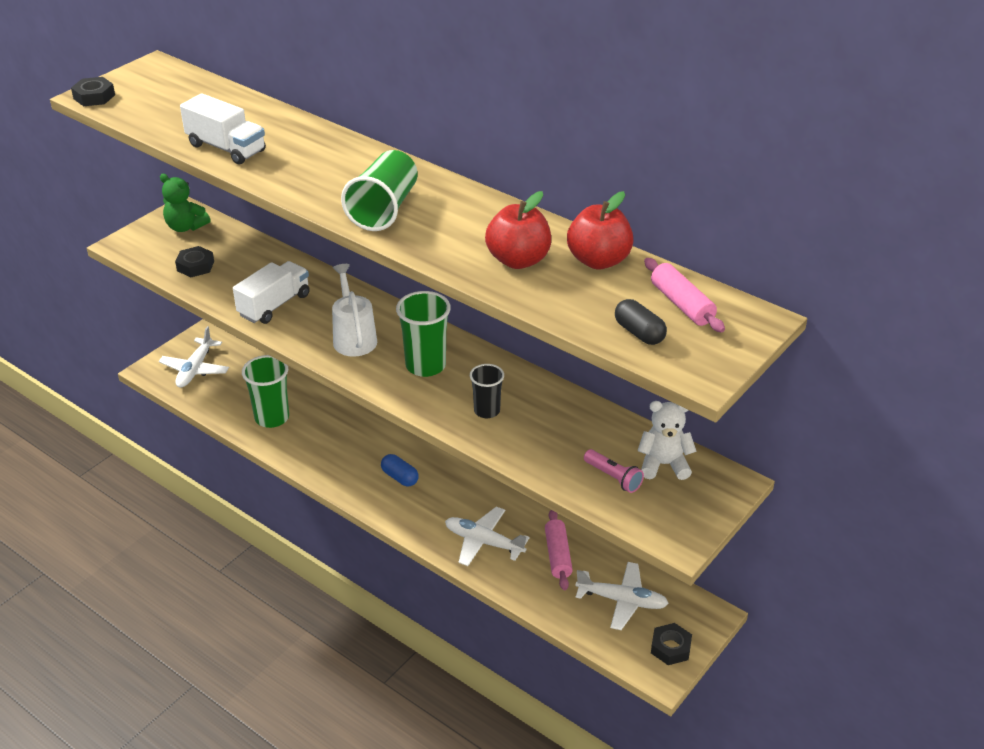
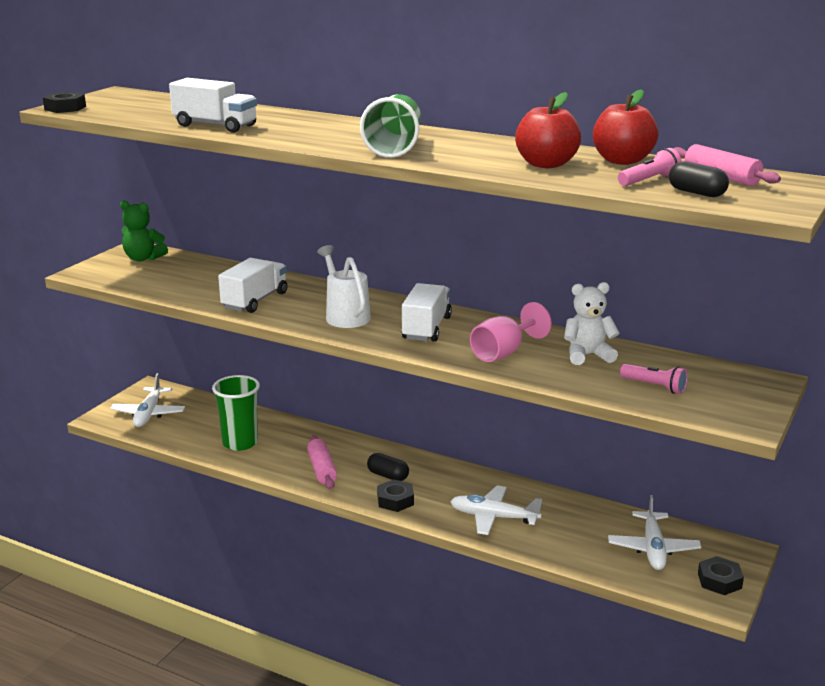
camera: 10 degrees left, 15 degrees down
black nut [175,246,214,277] -> black nut moved to [377,479,414,512]
blue capsule [381,454,419,486] -> black capsule [367,453,409,481]
green cup [396,291,451,377] -> white truck [402,283,452,342]
black cup [470,364,504,418] -> pink goblet [470,302,552,362]
pink rolling pin [545,510,573,590] -> pink rolling pin moved to [307,435,337,489]
white plane [576,562,669,630] -> white plane turned 90 degrees clockwise [608,495,701,570]
white teddy bear [637,401,697,480] -> white teddy bear moved to [564,282,620,365]
none -> pink flashlight [618,148,682,186]

